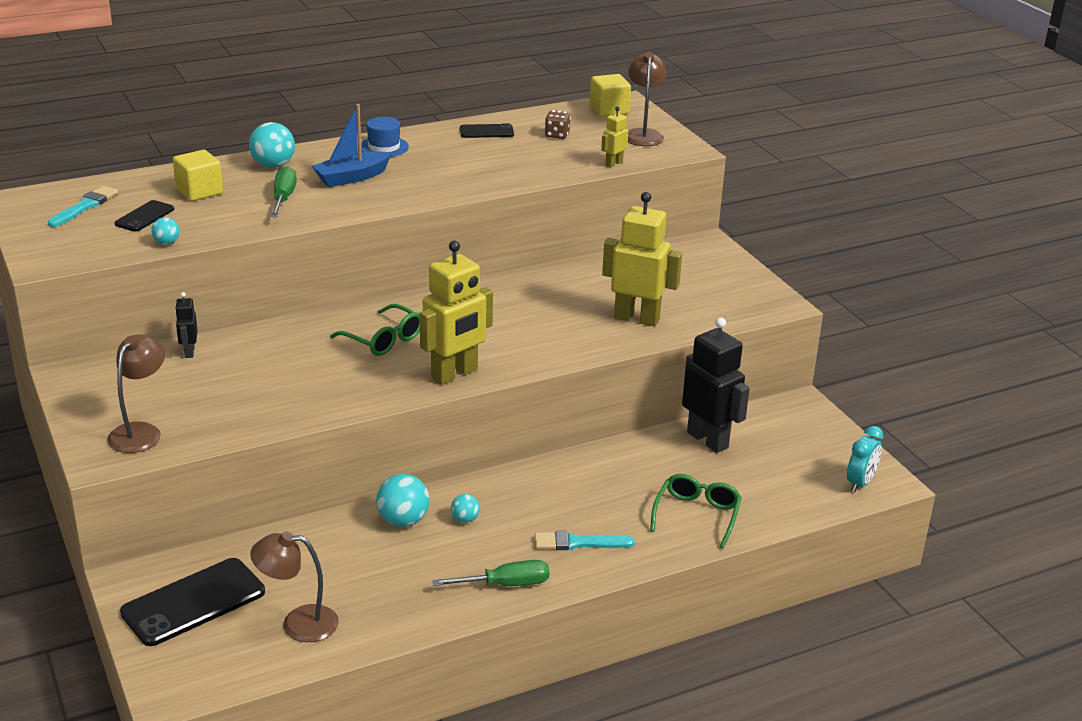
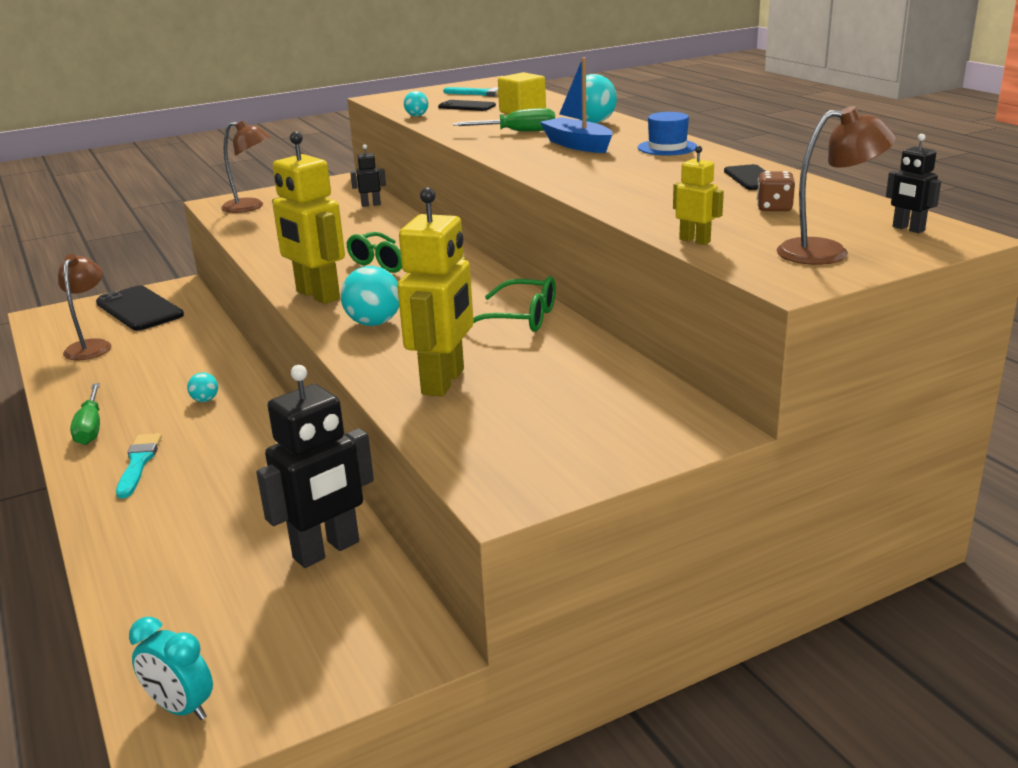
camera: 90 degrees right, 5 degrees down
turquoise ball [376,474,430,527] -> turquoise ball moved to [341,266,399,326]
yellow cube [590,74,631,117] -> black robot [886,134,941,233]
green glasses [650,474,742,548] -> green glasses moved to [473,276,556,332]

